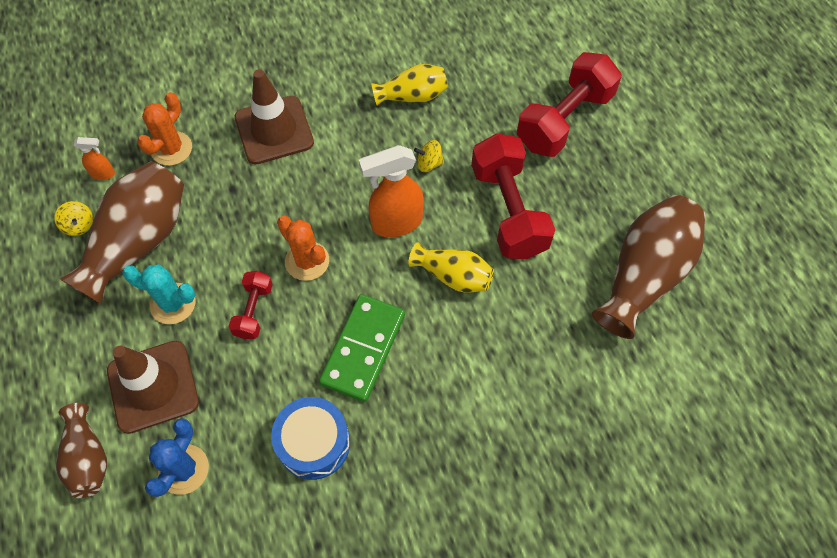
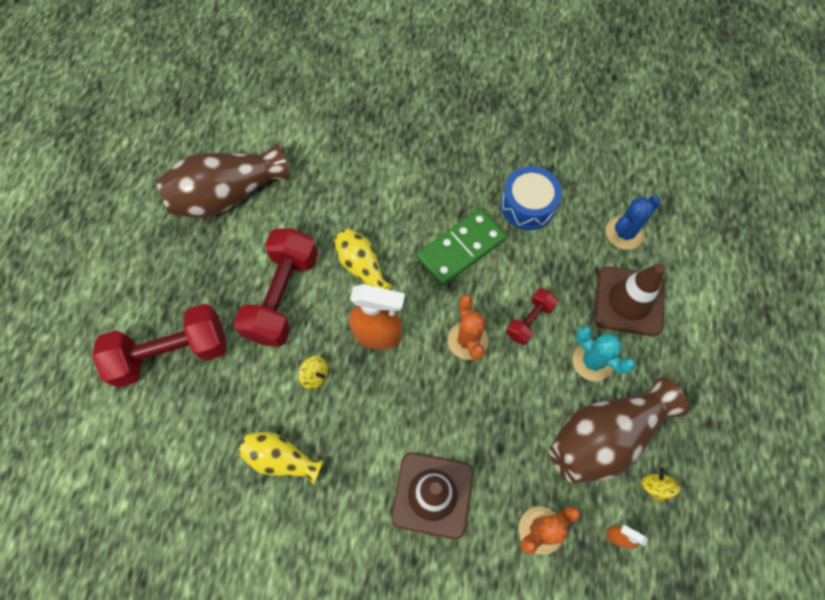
camera: 150 degrees left, 5 degrees up
brown vase [56,403,107,498] -> none

